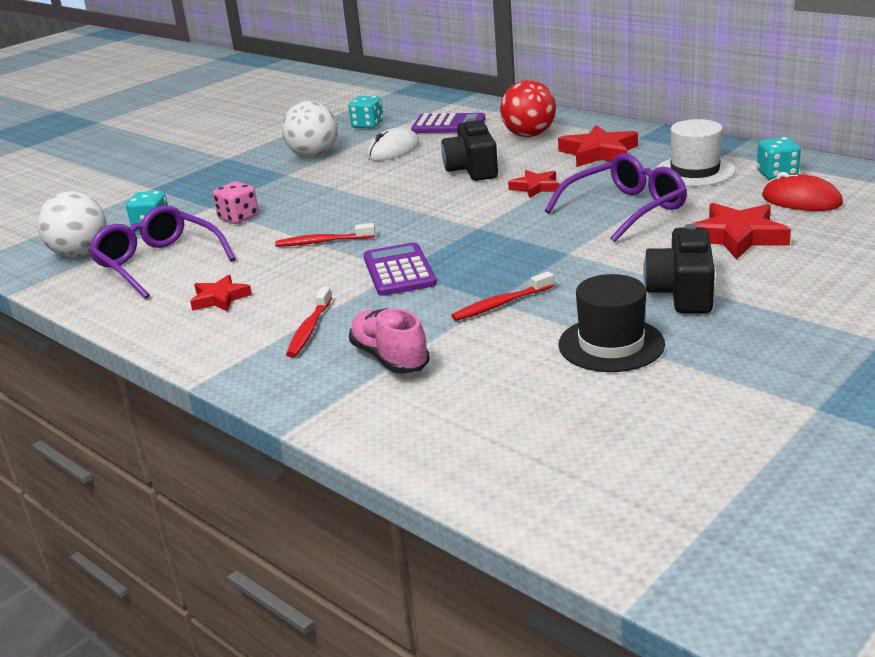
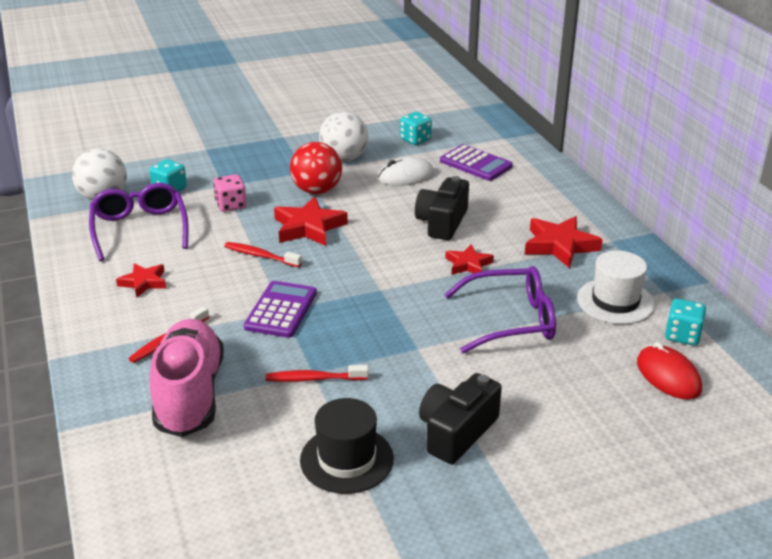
camera: 25 degrees right, 5 degrees up
pink shoe [349,308,429,374] -> pink shoe [150,319,224,437], size x1.63
red ball [500,80,556,137] -> red ball moved to [290,142,342,194]
red star [692,203,791,260] -> red star moved to [274,197,348,246]

